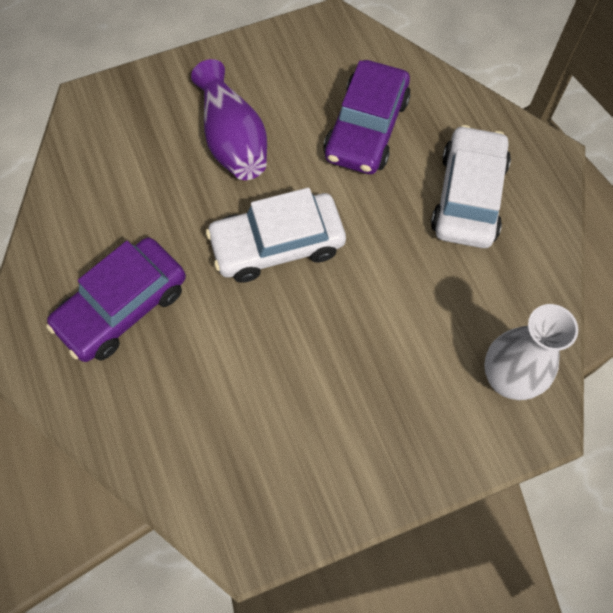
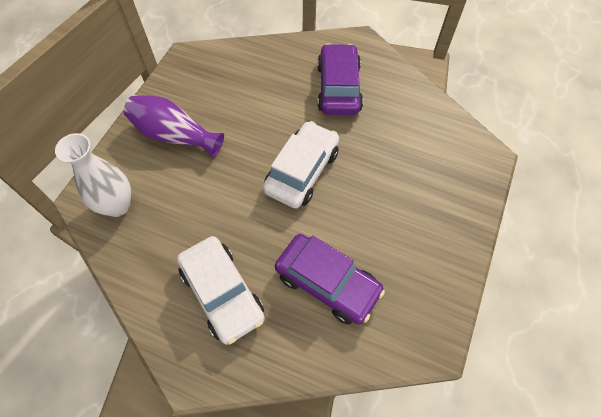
camera: 135 degrees right, 5 degrees down
purple vase [191,59,267,180] -> purple vase moved to [124,95,224,158]
purple car [323,60,411,174] -> purple car turned 150 degrees clockwise [275,234,385,325]

